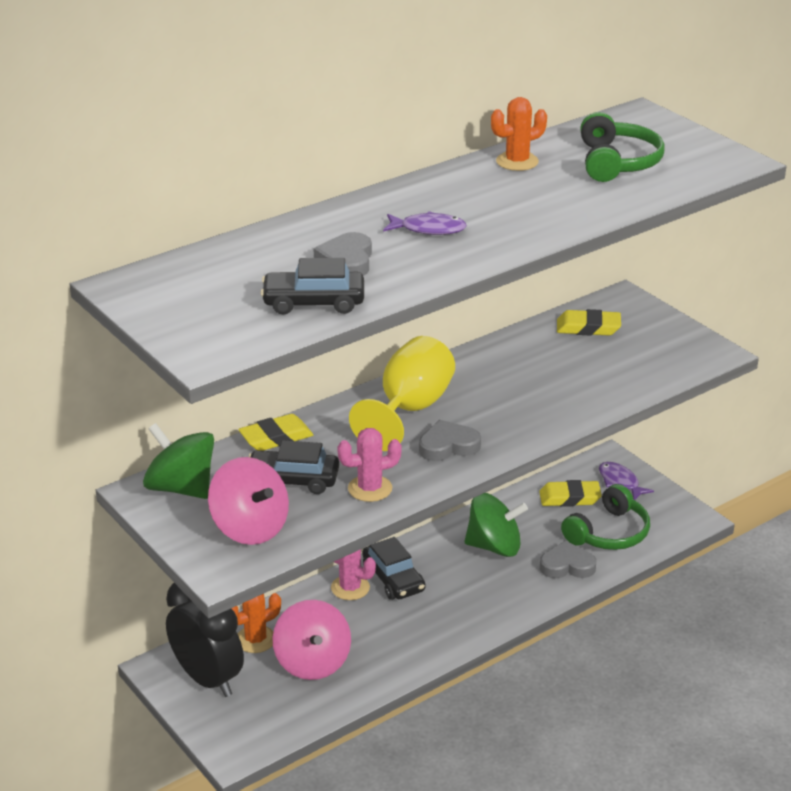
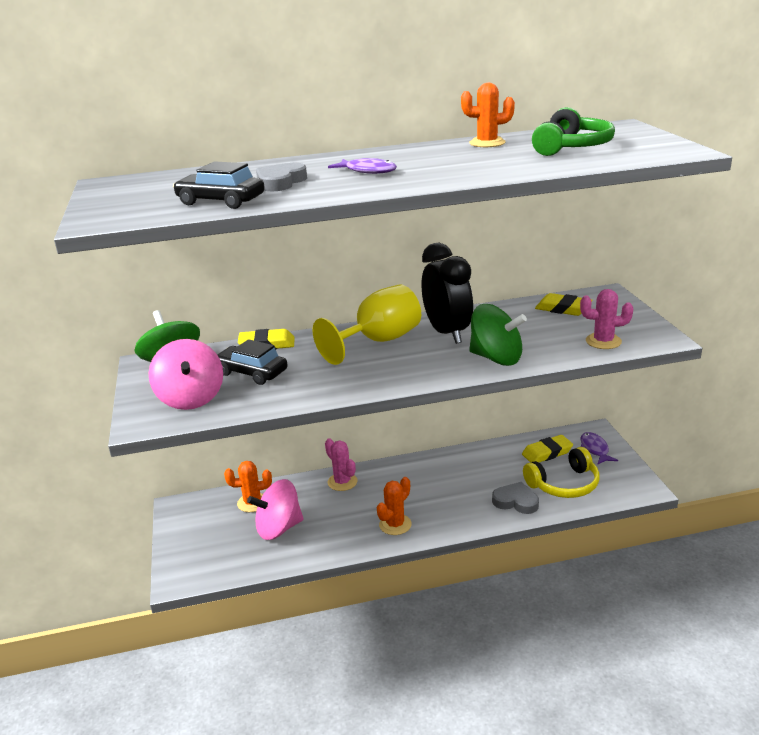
camera: 25 degrees right, 5 degrees down
black clock [166,583,244,697] -> black clock moved to [422,243,473,344]
pink spinning top [273,600,351,680] -> pink spinning top turned 60 degrees clockwise [247,479,304,540]
pink cactus [337,428,402,502] -> pink cactus moved to [580,289,634,349]
black car [362,537,425,600] -> none
grey heart [419,420,481,461] -> none
green spinning top [464,493,528,557] -> green spinning top moved to [469,304,527,366]
yellow eraser [539,480,602,507] -> yellow eraser turned 45 degrees counterclockwise [522,435,573,463]
green headphones [561,484,650,550] -> yellow headphones [523,447,599,498]
none -> orange cactus [377,477,412,535]

